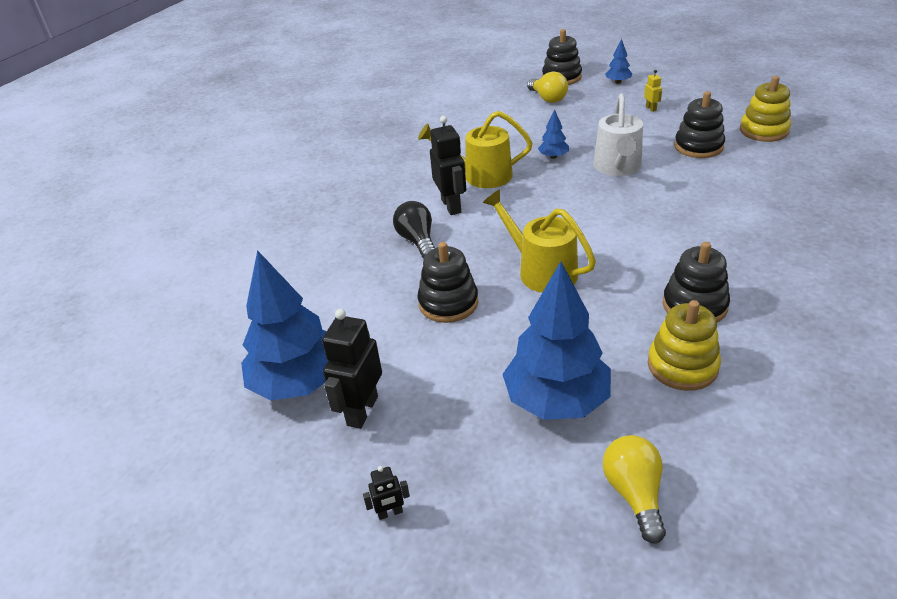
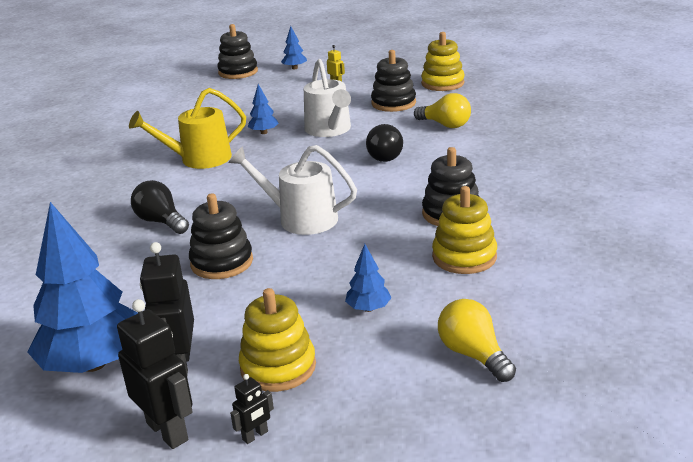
camera: 25 degrees left, 10 degrees down
black robot [430,116,466,215] -> black robot moved to [117,299,193,449]
yellow watering can [483,189,596,293] -> white watering can [228,145,357,235]
blue tree [502,261,611,420] -> blue tree [345,244,392,312], size x0.44
yellow light bulb [527,72,568,103] -> yellow light bulb moved to [414,93,471,128]
none -> yellow stacking toy [239,288,316,392]
none -> black light bulb [366,124,403,162]

